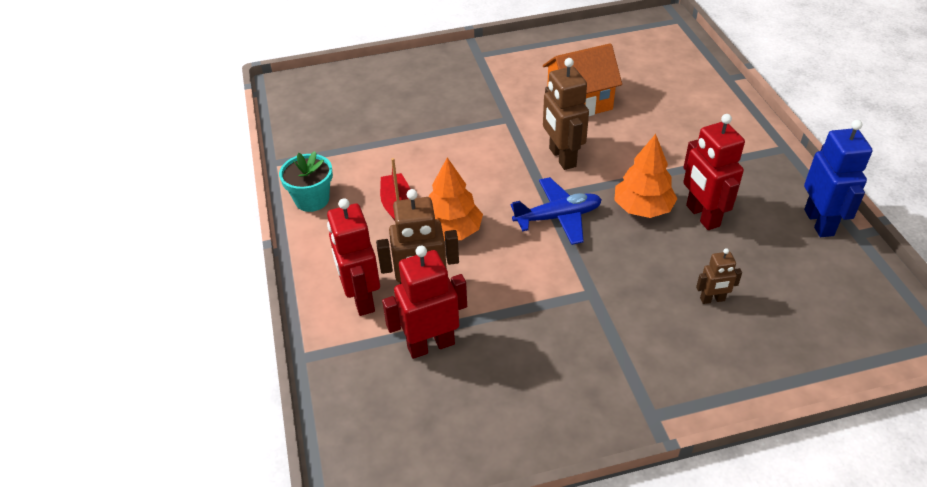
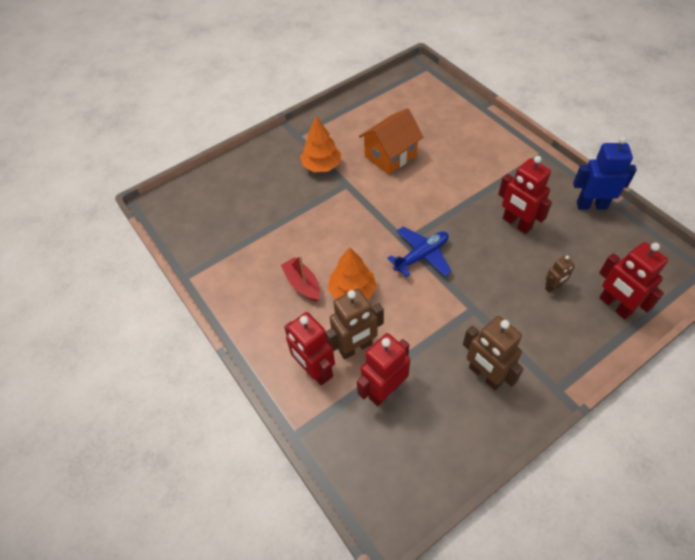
camera: 20 degrees left, 10 degrees up
turquoise flower pot [279,151,333,212] -> none
brown robot [543,58,589,170] -> brown robot moved to [463,316,523,390]
orange tree [614,134,678,218] -> orange tree moved to [300,116,341,172]
blue robot [804,120,873,237] -> blue robot turned 60 degrees counterclockwise [573,136,637,210]
none -> red robot [599,242,668,319]

